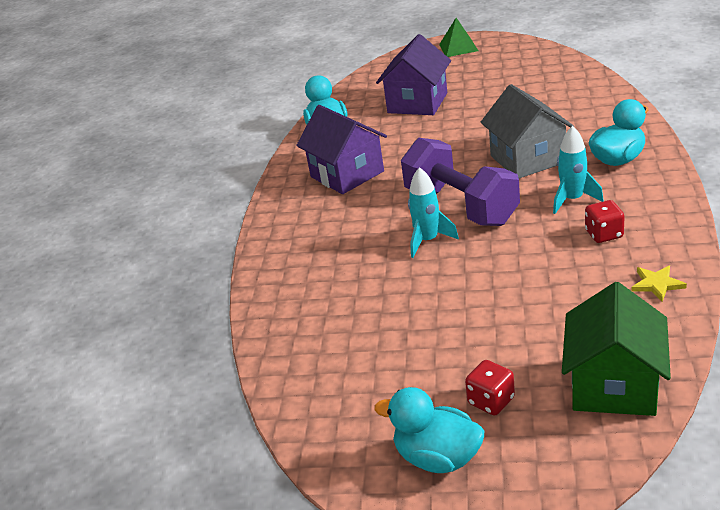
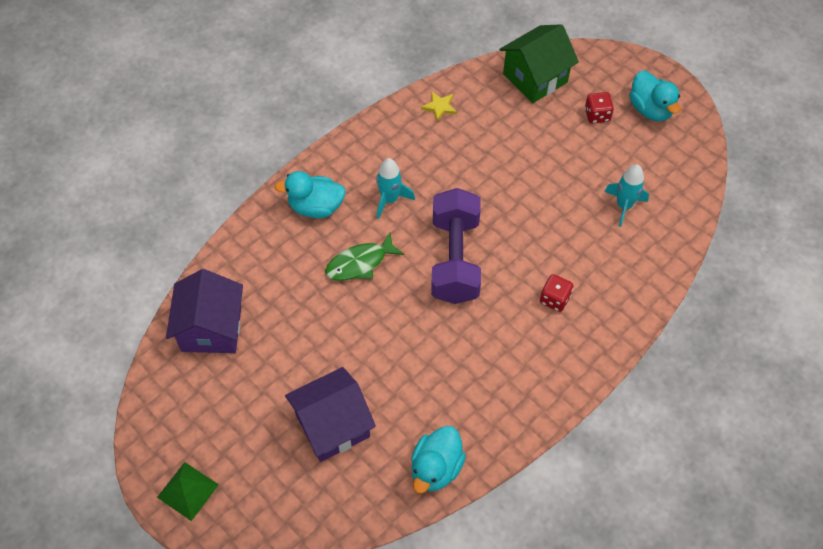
camera: 145 degrees left, 25 degrees up
purple house [296,105,387,194] -> purple house moved to [166,269,243,353]
turquoise rocket [408,167,459,258] -> turquoise rocket moved to [604,164,649,227]
grey house [481,84,574,178] -> green fish [325,233,404,281]
red dice [585,200,625,243] -> red dice moved to [540,274,574,312]

